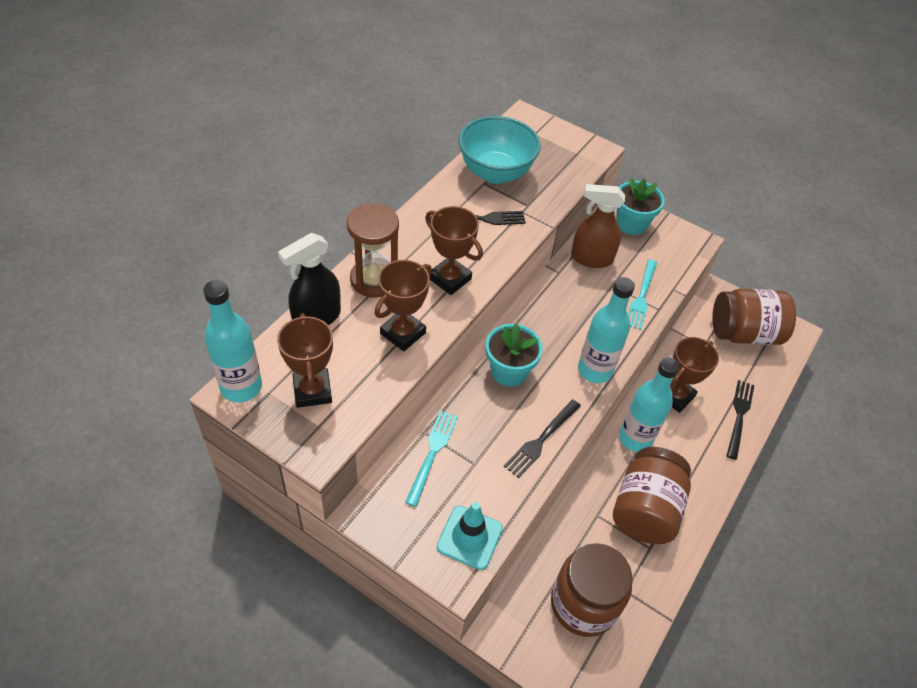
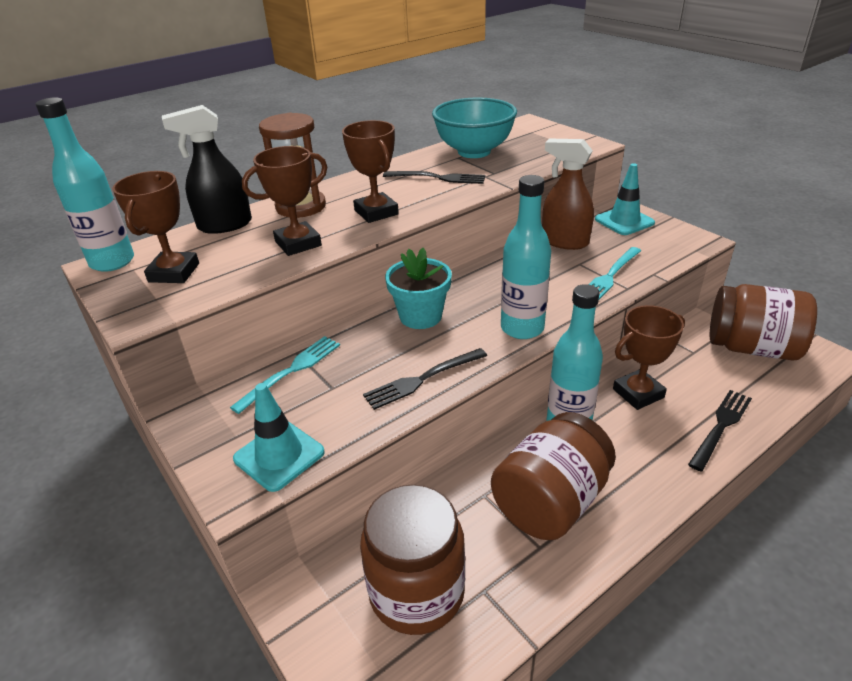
camera: 25 degrees right, 15 degrees down
turquoise flower pot [616,178,665,235] -> turquoise traffic cone [595,163,655,235]

